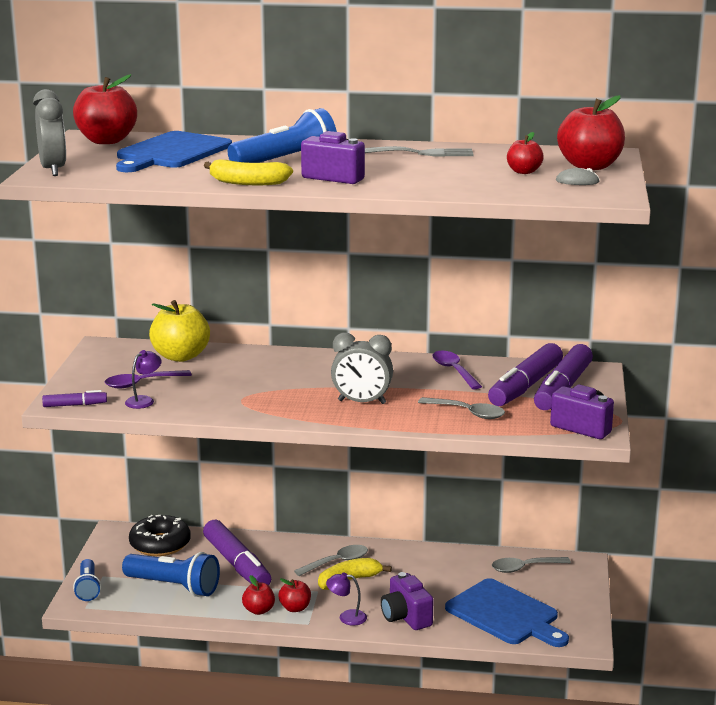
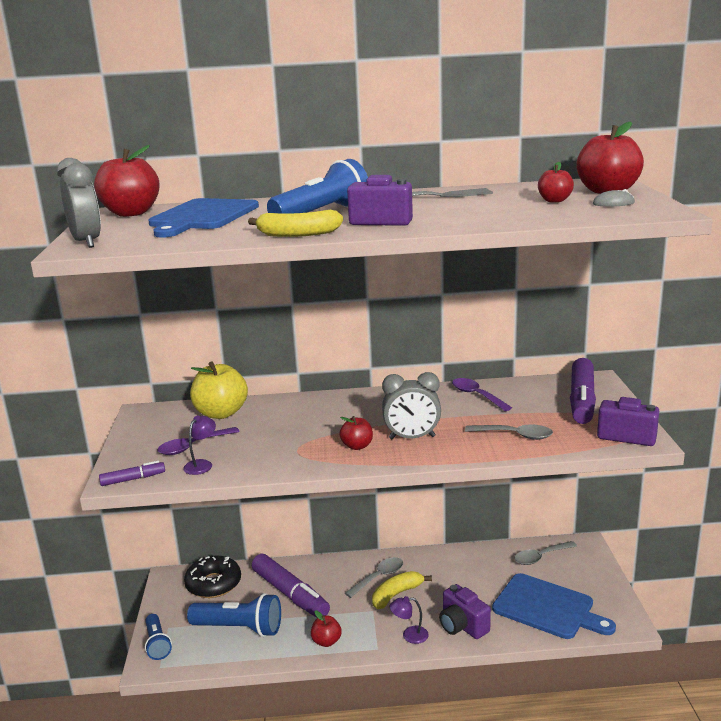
camera: 10 degrees left, 0 degrees up
red apple [278,578,311,612] -> red apple moved to [340,416,373,450]
purple marker [488,343,563,406] -> none

